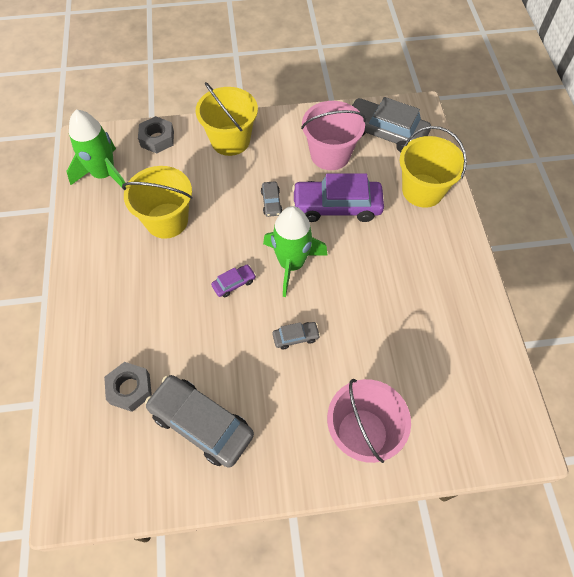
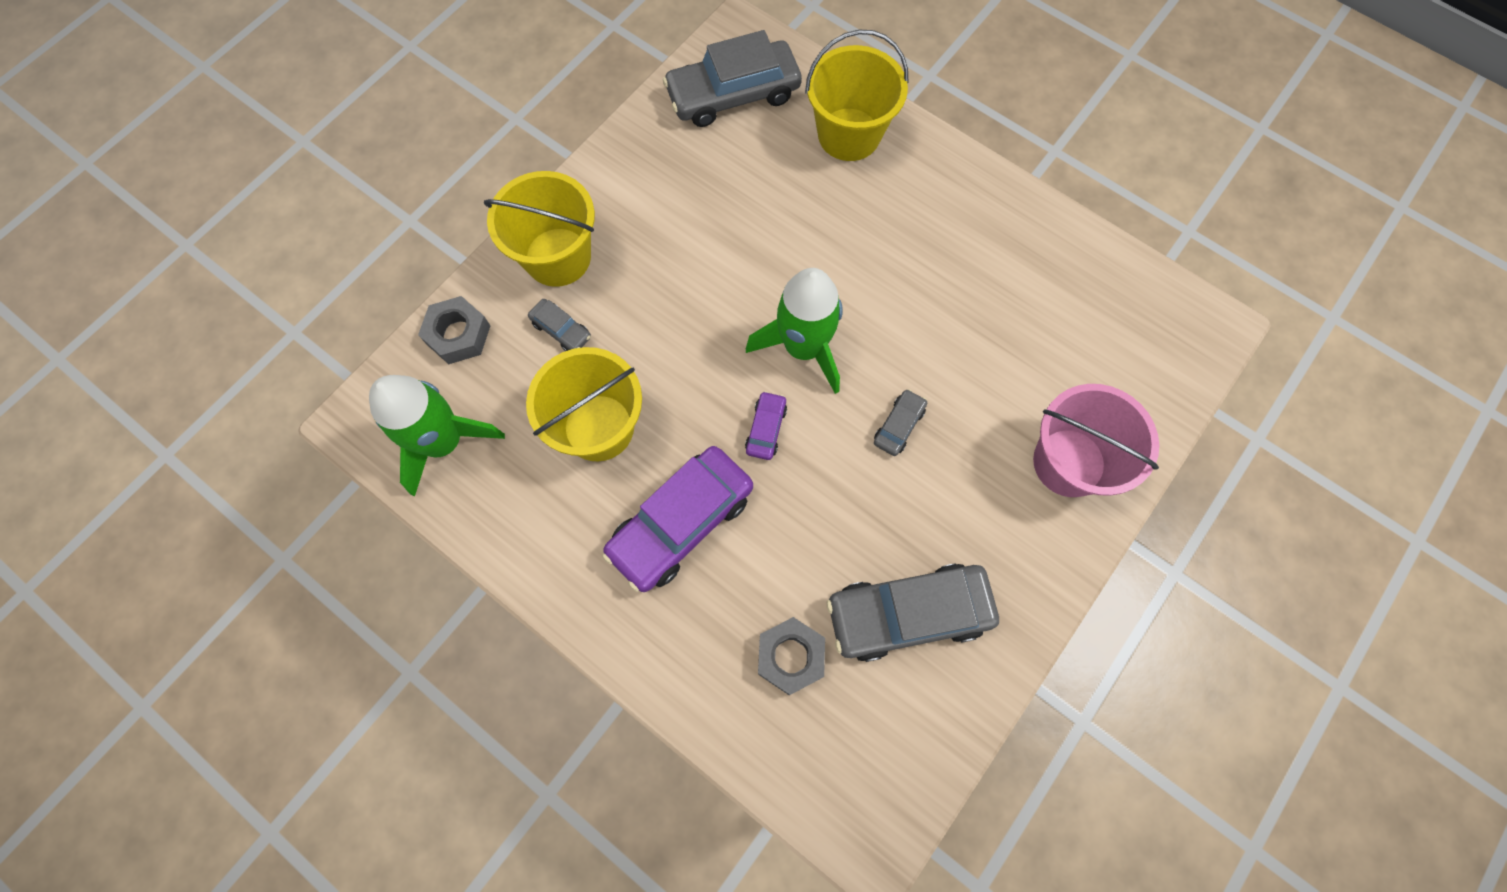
camera: 45 degrees left, 10 degrees up
grey car [261,181,282,217] -> grey car moved to [528,299,591,351]
purple car [292,173,384,222] -> purple car moved to [602,446,753,592]
pink bucket [301,101,366,170] -> none

